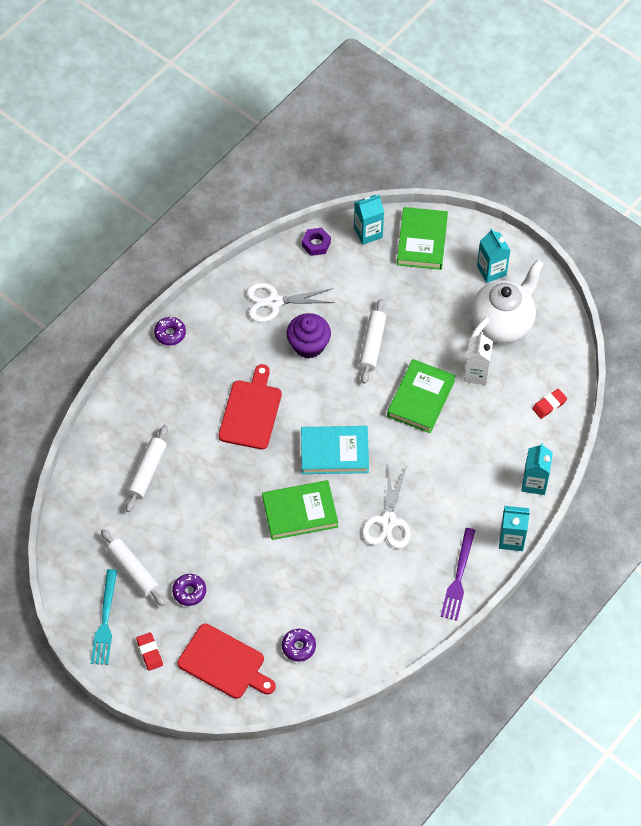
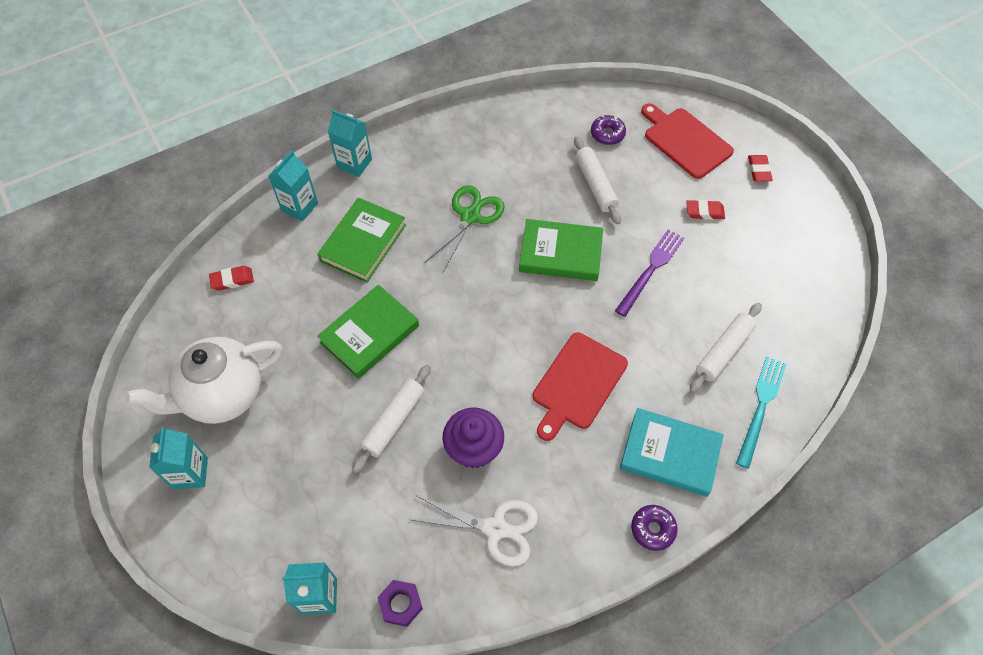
camera: 160 degrees left, 0 degrees up
turquoise fork [91,569,117,665] -> turquoise fork moved to [736,357,787,469]
white rolling pin [101,529,165,606] -> white rolling pin moved to [574,137,621,225]
purple donut [172,574,206,606] -> red eraser [686,200,725,220]
turquoise book [301,426,369,474] -> turquoise book moved to [620,408,724,497]
white scissors [362,463,411,548] -> green scissors [424,185,505,272]
green book [397,207,448,270] -> green book moved to [318,198,406,283]
purple fork [441,528,476,621] -> purple fork moved to [615,230,684,317]
white carton [464,332,493,385] -> none

